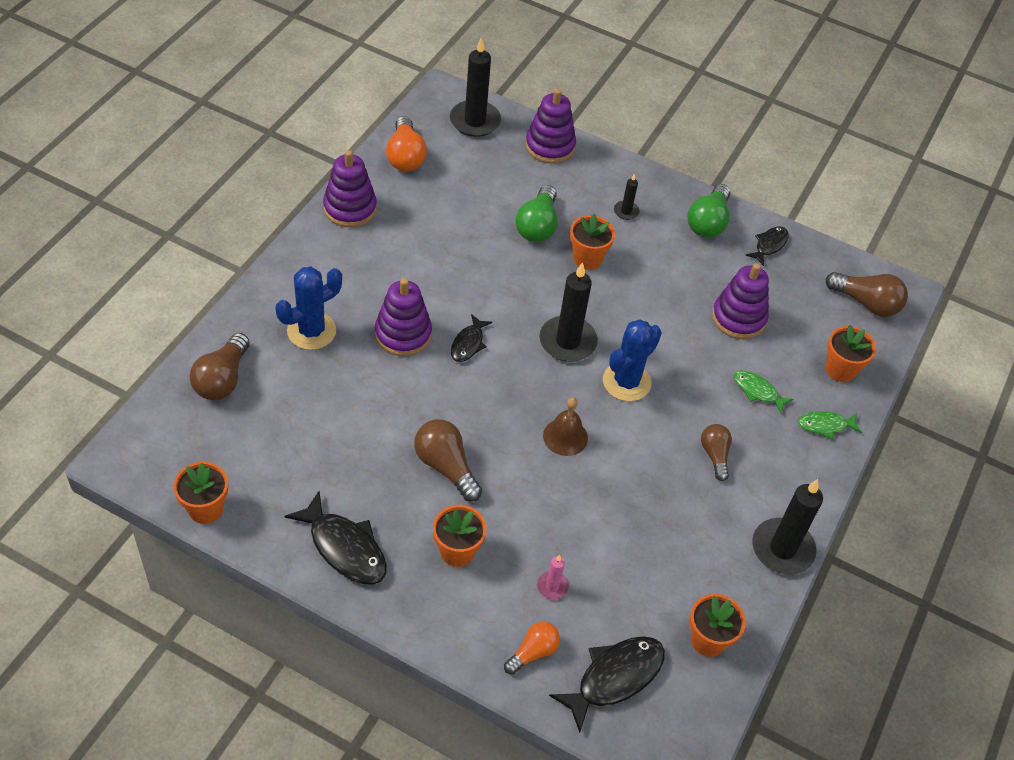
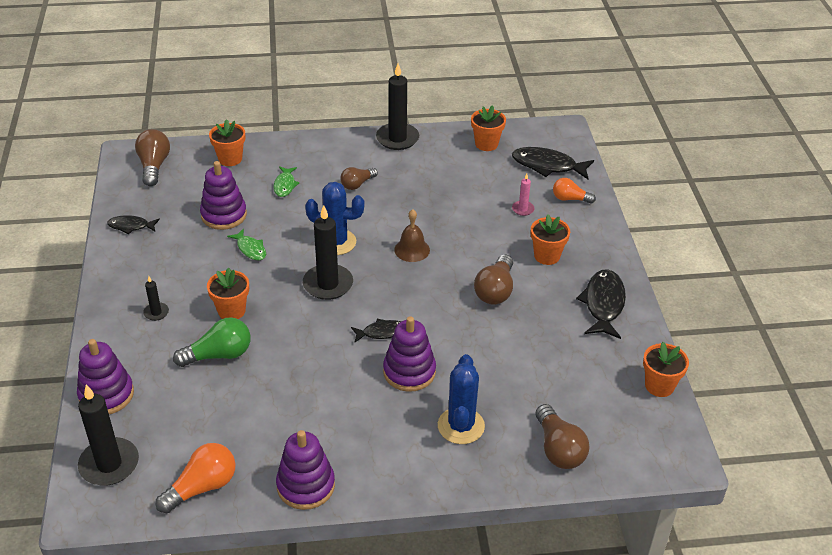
camera: 120 degrees left, 10 degrees down
brown light bulb [190,333,250,400] -> brown light bulb turned 90 degrees clockwise [535,404,590,469]
blue cactus [275,266,342,350] -> blue cactus turned 75 degrees clockwise [438,354,485,444]
green light bulb [687,184,730,238] -> none
green fish [798,411,862,440] -> green fish moved to [227,228,266,260]

